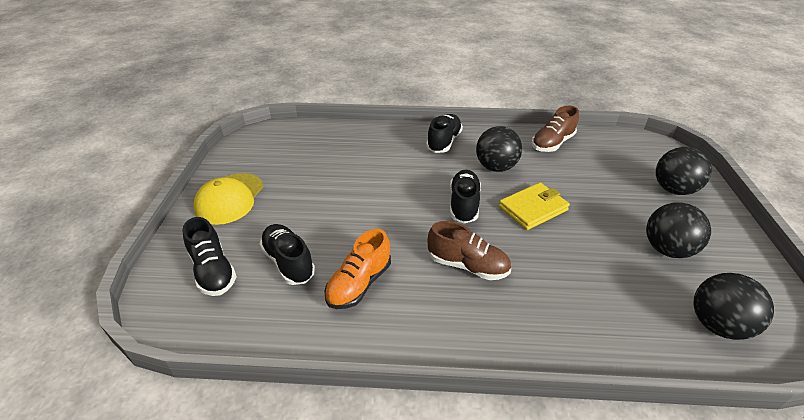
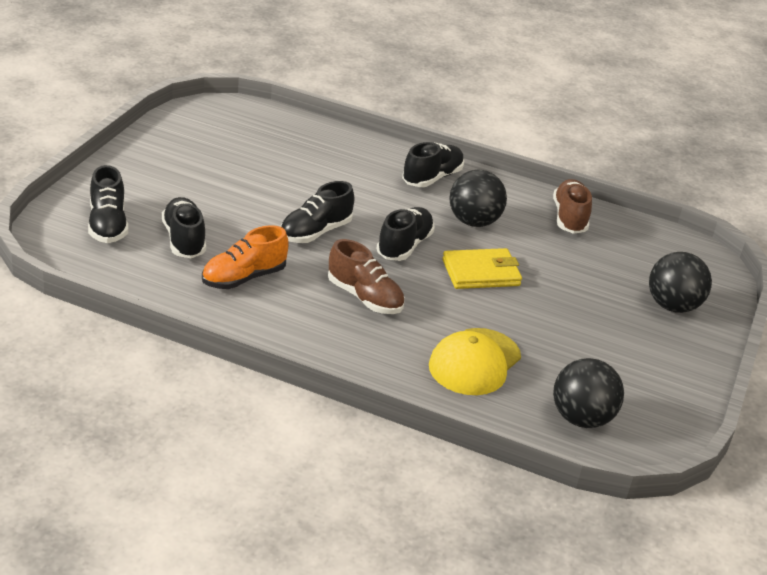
camera: 15 degrees right, 5 degrees down
yellow cap [193,173,263,225] -> yellow cap moved to [429,328,521,395]
brown shoe [532,106,579,152] -> brown shoe turned 120 degrees clockwise [553,179,592,234]
black ball [646,202,711,258] -> none
none -> black shoe [281,181,354,243]

